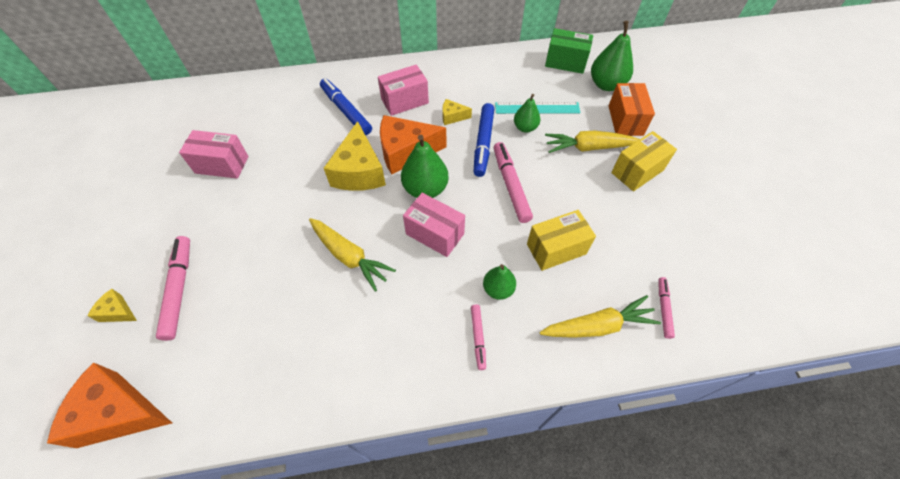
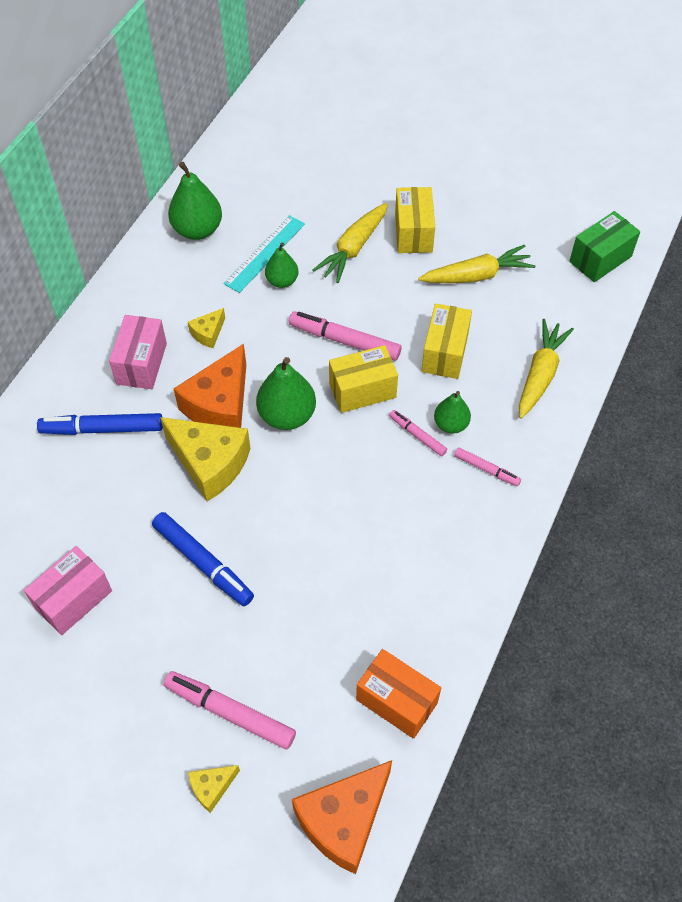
camera: 55 degrees left, 0 degrees up
yellow carrot [309,218,396,292] -> yellow carrot moved to [418,245,535,283]
pink box [403,193,465,257] -> none
blue marker [474,103,494,177] -> blue marker moved to [152,512,254,606]
green box [545,28,593,74] -> green box moved to [569,211,640,282]
green pear [591,21,633,91] -> green pear moved to [168,162,222,240]
orange box [609,83,655,136] -> orange box moved to [356,649,441,739]
pink marker [658,277,675,339] -> pink marker moved to [389,410,447,456]
none -> yellow box [329,345,398,413]

